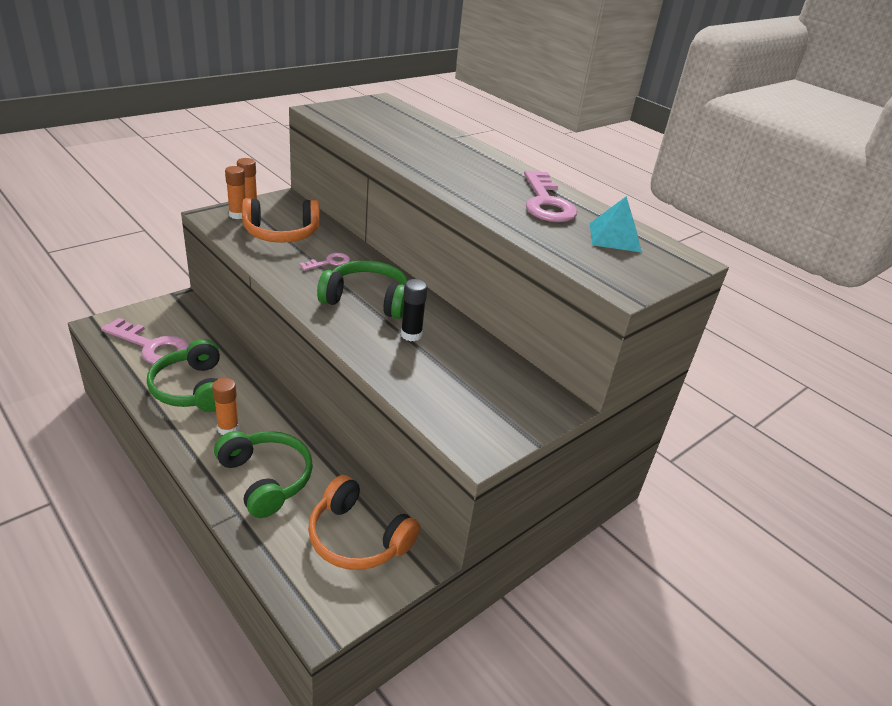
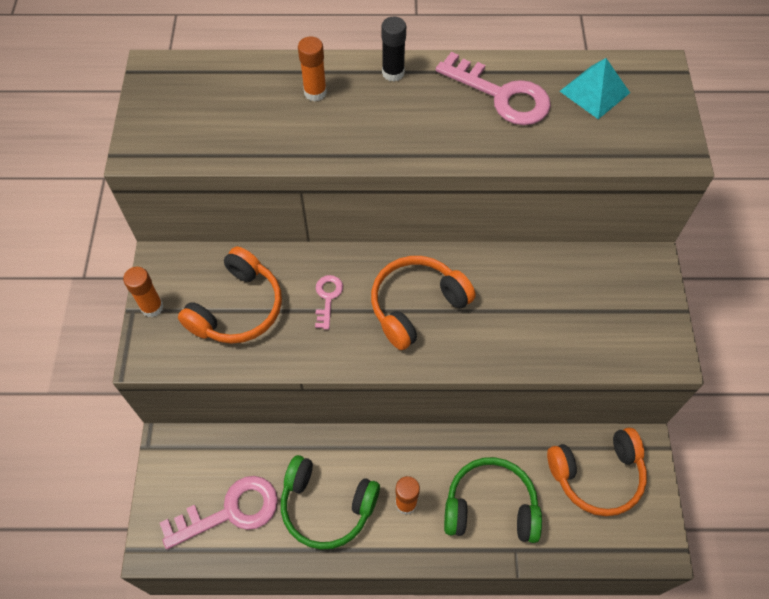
camera: 45 degrees left, 25 degrees up
orange glue stick [225,166,246,219] -> orange glue stick moved to [298,36,327,102]
green headphones [317,260,408,319] -> orange headphones [371,256,476,350]
black glue stick [401,279,428,341] -> black glue stick moved to [381,16,406,82]

